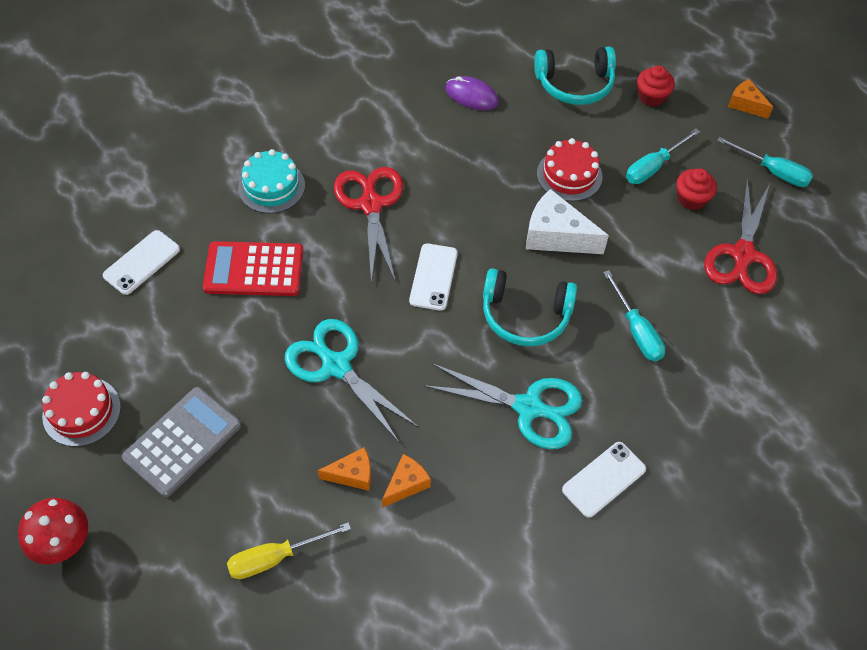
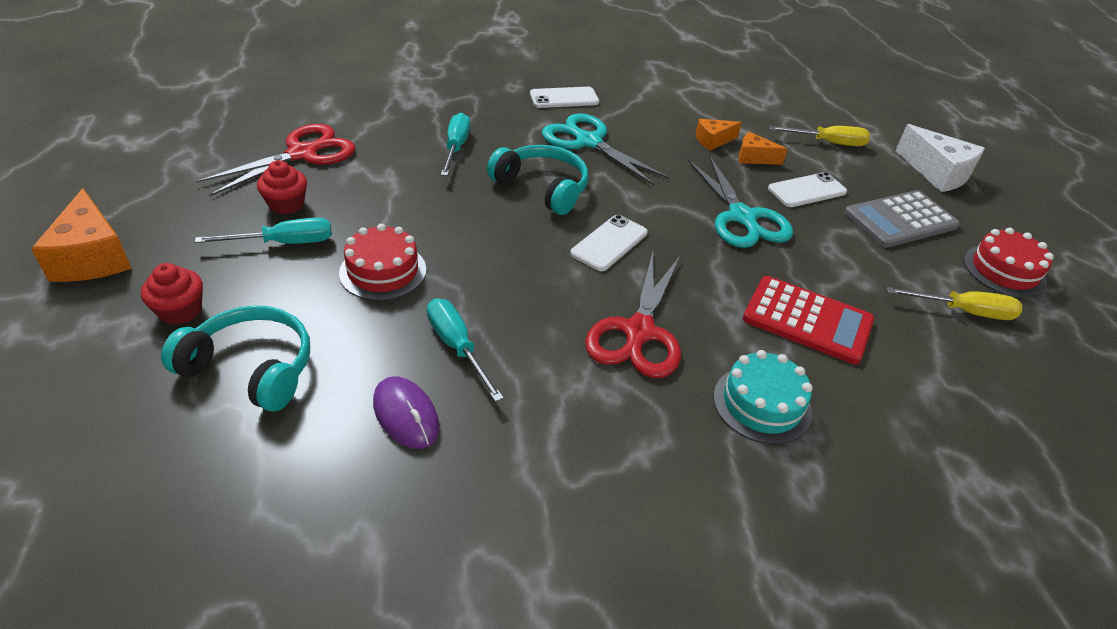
camera: 155 degrees left, 15 degrees down
red mushroom [18,498,88,564] -> none
white phone [103,230,180,295] -> white phone moved to [768,172,847,207]
white cheese [526,189,609,254] -> white cheese moved to [895,124,985,192]
turquoise screwdriver [717,137,813,187] -> turquoise screwdriver moved to [427,298,504,402]
orange cheese [728,79,773,119] -> orange cheese [31,188,132,282], size x1.72
none -> yellow screwdriver [887,287,1022,320]

